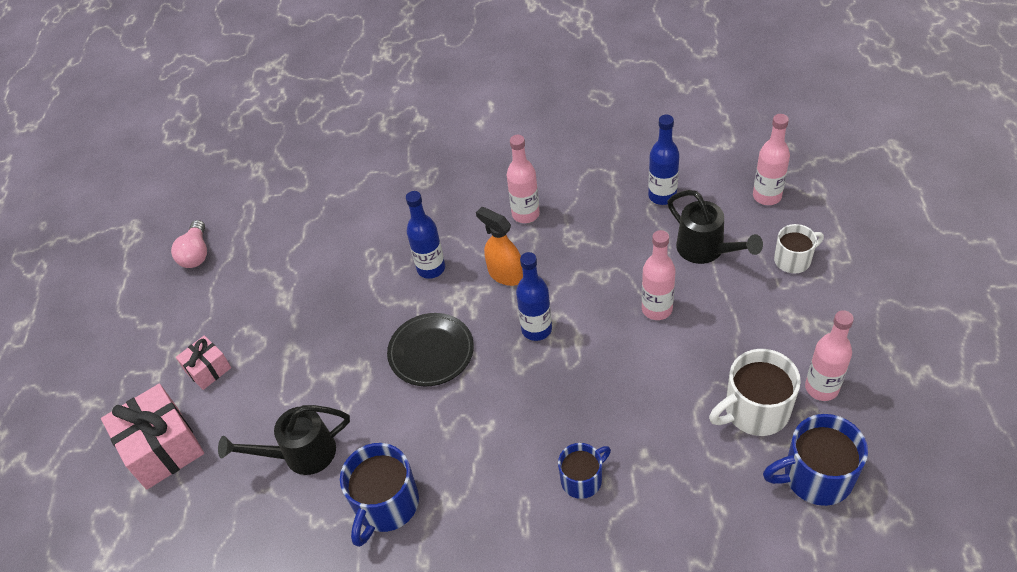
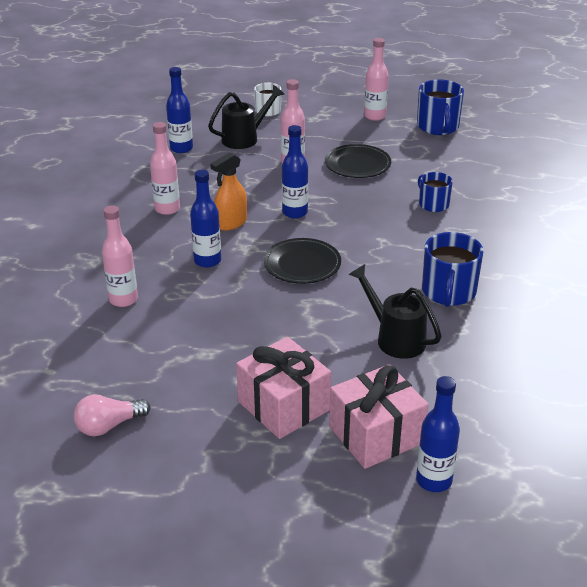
camera: 90 degrees left, 15 degrees down
pink light bulb [171,220,207,268] -> pink light bulb turned 150 degrees clockwise [74,394,151,436]
pink gift [176,335,231,390] -> pink gift [236,337,331,439], size x1.80
black watering can [218,405,350,475] -> black watering can turned 150 degrees clockwise [349,264,442,359]
blue mug [340,443,419,547] -> blue mug turned 75 degrees clockwise [422,232,484,307]
white mug [709,349,801,436] -> none
pink bottle [753,114,790,205] -> pink bottle moved to [102,205,138,307]
none -> black plate [325,144,391,178]
none -> blue bottle [416,376,460,492]

